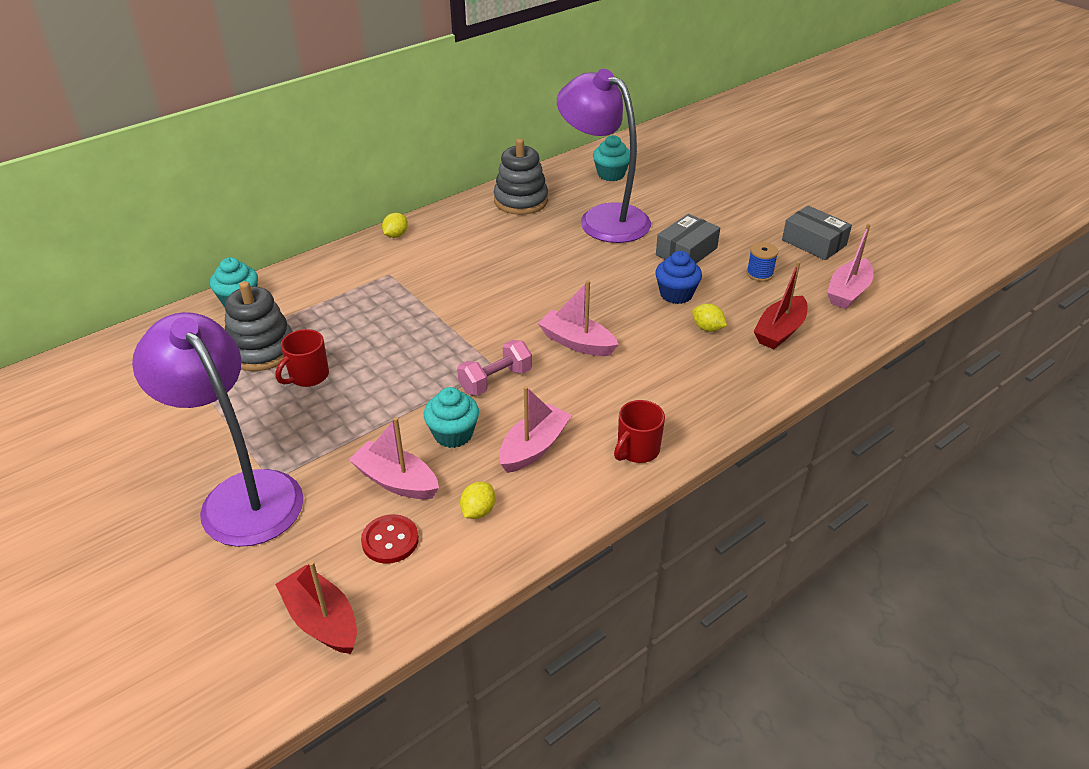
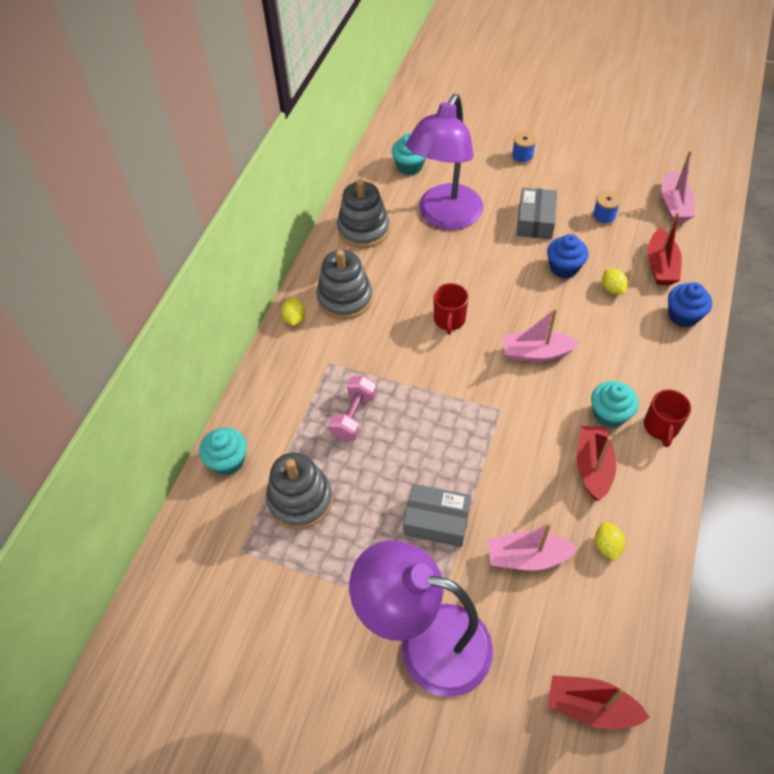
camera: 30 degrees left, 15 degrees up
red mug [276,329,329,387] -> red mug moved to [434,283,468,335]
red button [361,514,419,564] -> none
turquoise cupcake [424,387,479,448] -> turquoise cupcake moved to [591,381,639,428]
pink dumbbell [457,340,532,396] -> pink dumbbell moved to [329,376,377,441]
pink boat [499,386,572,473] -> red boat [577,426,616,501]
purple lamp [557,69,651,243] -> purple lamp turned 75 degrees counterclockwise [406,94,483,230]
yellow lemon [692,304,727,332] -> yellow lemon turned 60 degrees clockwise [602,269,628,295]
grey box [782,205,852,260] -> grey box moved to [403,484,471,547]
none -> grey stacking toy [316,250,373,320]
none -> blue spool [512,131,536,165]
none -> blue cupcake [668,282,712,328]

